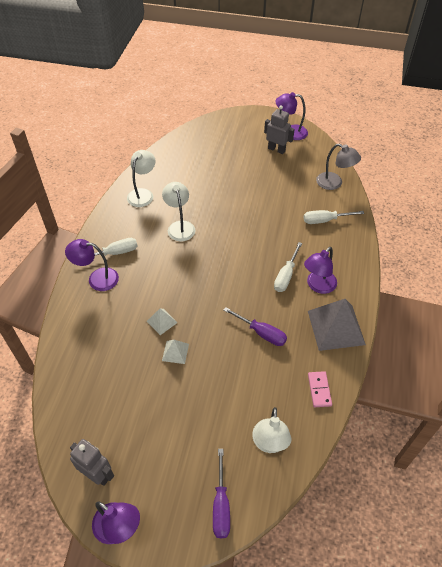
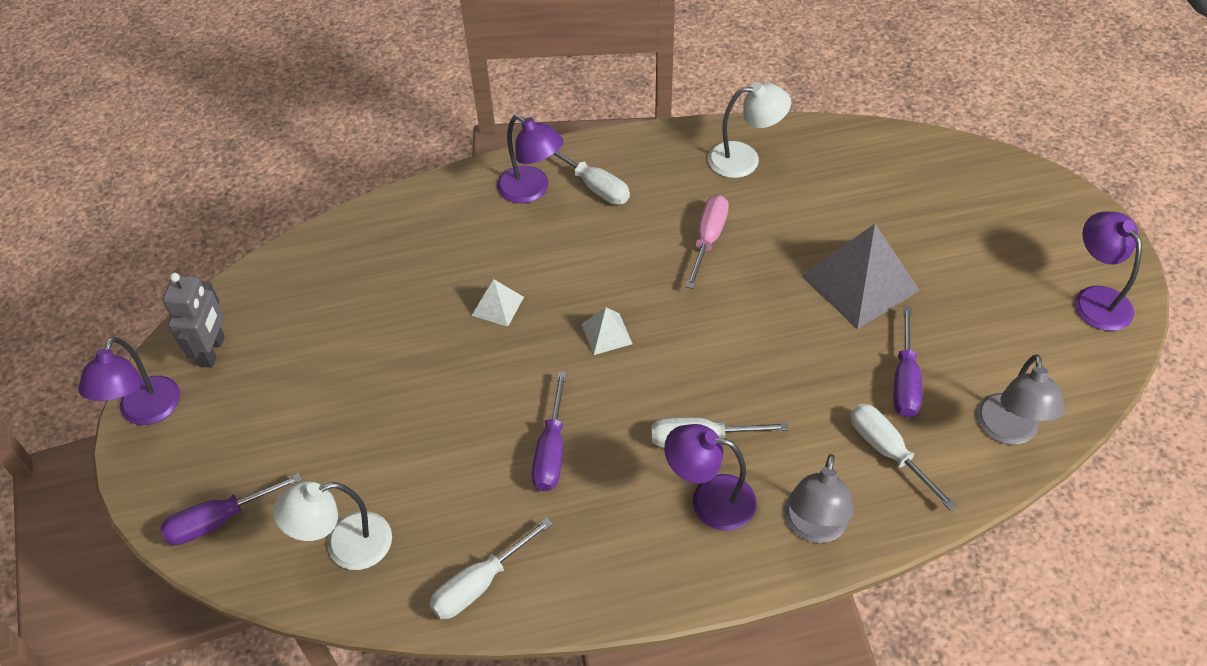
camera: 65 degrees right, 0 degrees up
purple lamp [65,239,119,291] -> purple lamp turned 150 degrees clockwise [497,115,563,203]
white lamp [162,182,196,241] -> pink screwdriver [686,195,729,289]
white pyramid [162,340,189,364] -> white pyramid moved to [581,307,633,355]
grey robot [264,105,295,154] -> none
grey pyramid [308,299,366,351] -> grey pyramid moved to [802,224,920,330]
pink domino [308,371,332,407] -> white screwdriver [430,517,553,619]
none -> grey lamp [784,454,854,543]
none -> purple screwdriver [894,306,922,418]

